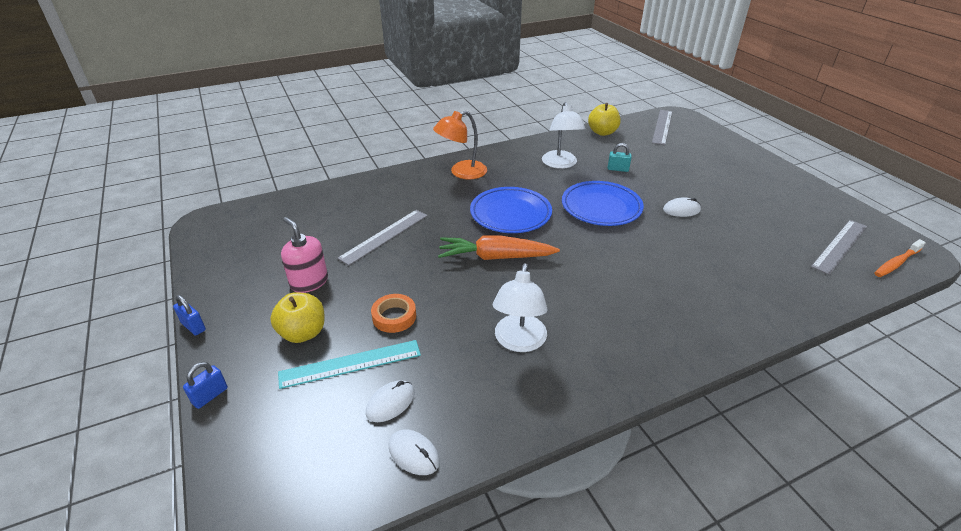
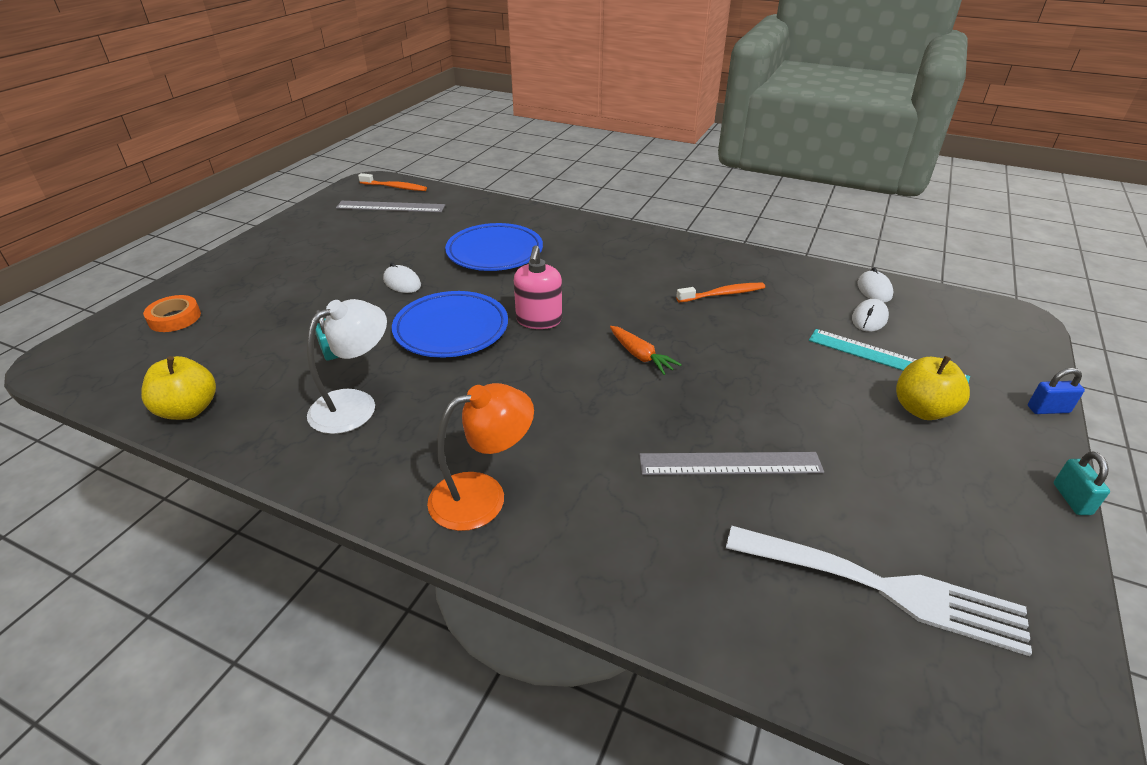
camera: 130 degrees left, 0 degrees up
blue padlock [173,295,206,336] -> turquoise padlock [1054,452,1110,515]
pink soap dispenser [281,217,328,293] -> pink soap dispenser moved to [514,245,562,329]
white mouse [366,380,415,422] -> white mouse turned 60 degrees counterclockwise [852,299,889,332]
orange tape [371,294,416,333] -> orange tape moved to [143,295,201,332]
orange lamp [433,111,487,180] -> orange lamp turned 45 degrees counterclockwise [427,383,534,531]
orange carrot [438,235,560,260] -> orange carrot [610,326,682,375], size x0.58
blue plate [470,187,552,233] -> blue plate moved to [445,223,543,271]
white lamp [493,263,548,352] -> orange toothbrush [676,283,765,302]
grey ruler [652,110,672,145] -> none
none -> white fork [726,526,1032,656]

